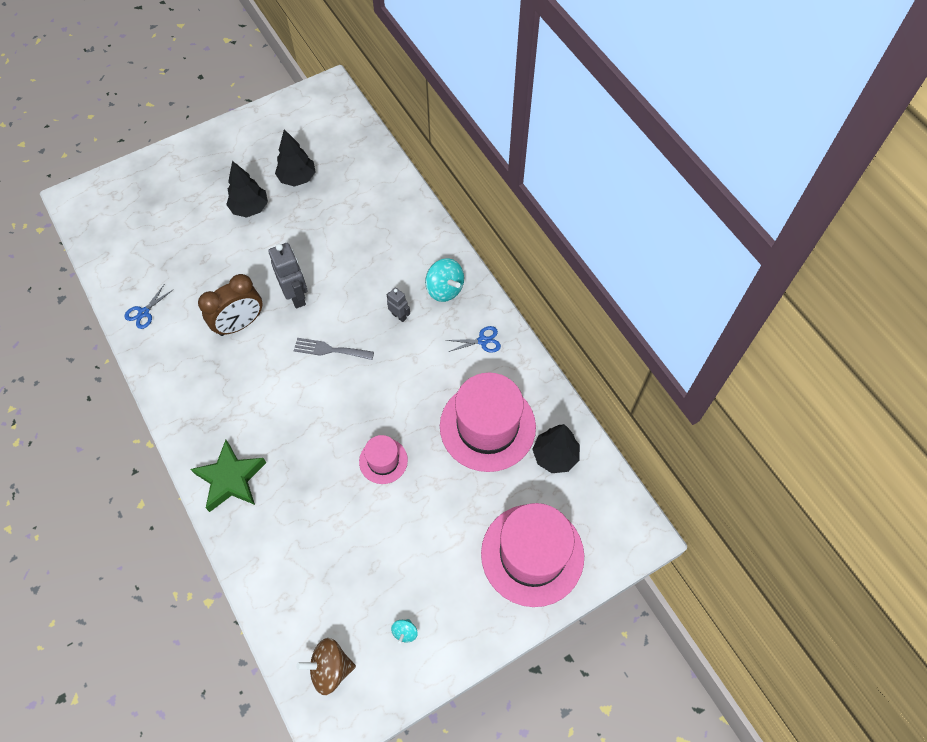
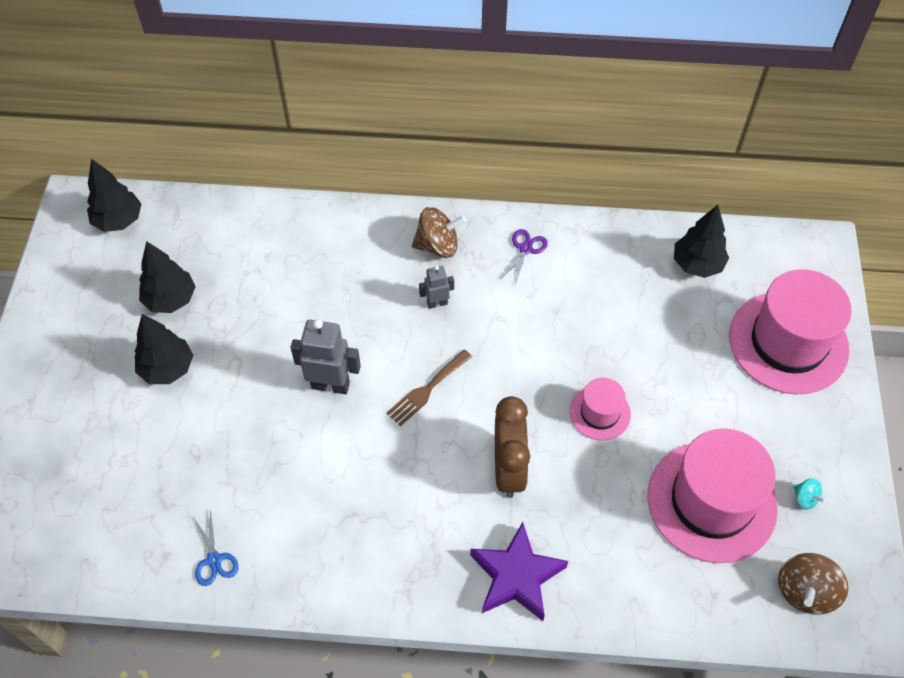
camera: 55 degrees left, 5 degrees down
green star [190,440,266,512] -> purple star [470,522,568,621]
brown clock [198,274,263,336] -> brown clock moved to [495,396,530,498]
grey fork [294,338,374,360] -> brown fork [386,349,472,426]
turquoise spinning top [425,258,464,302] -> brown spinning top [412,207,466,258]
pink hat [440,373,536,472] -> pink hat moved to [647,428,778,563]
blue scissors [446,326,501,353] -> purple scissors [501,229,548,285]
none -> black tree [87,159,141,232]

